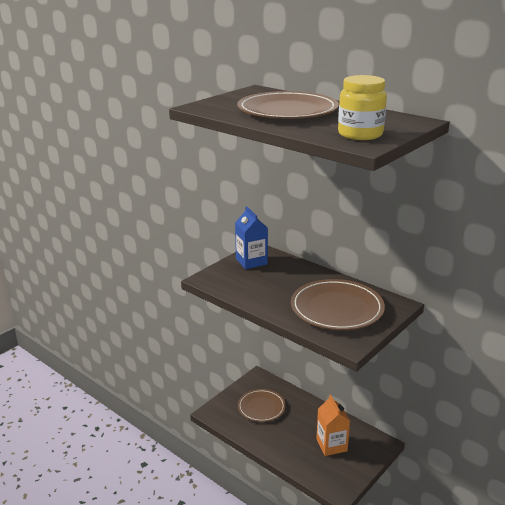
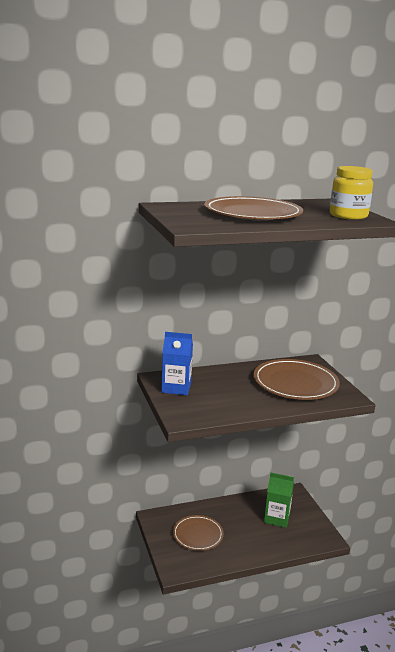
camera: 60 degrees left, 5 degrees down
orange carton [316,394,350,456] -> green carton [264,473,294,528]

